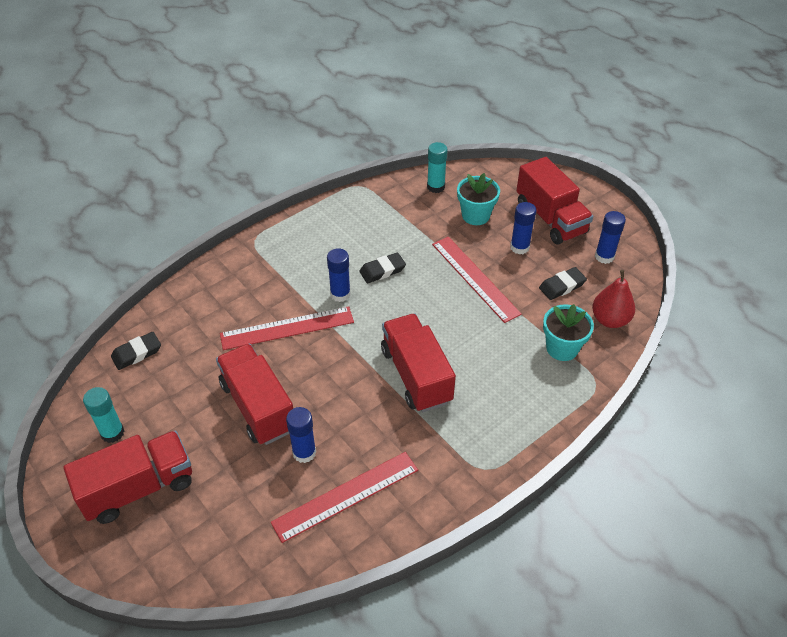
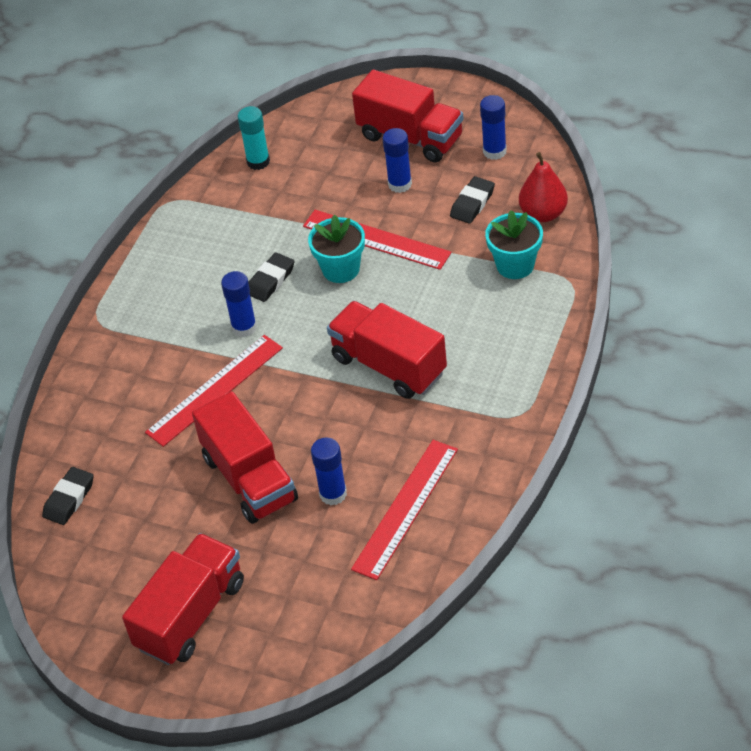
camera: 25 degrees left, 0 degrees up
turquoise glue stick [83,387,124,443] -> none
red truck [216,343,293,445] -> red truck turned 150 degrees counterclockwise [192,391,298,524]
turquoise flower pot [457,173,500,225] -> turquoise flower pot moved to [308,215,365,283]

